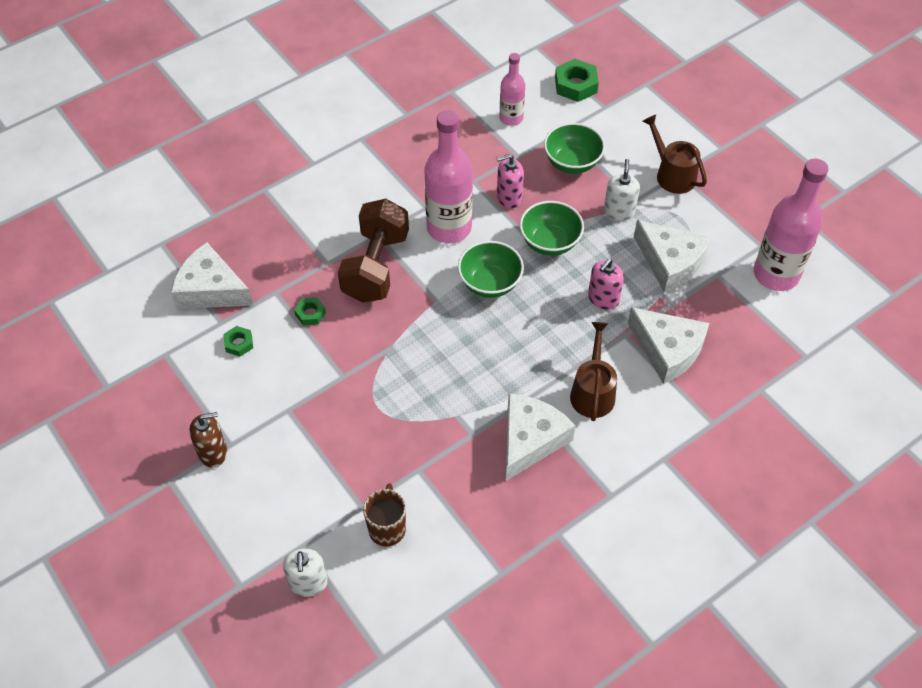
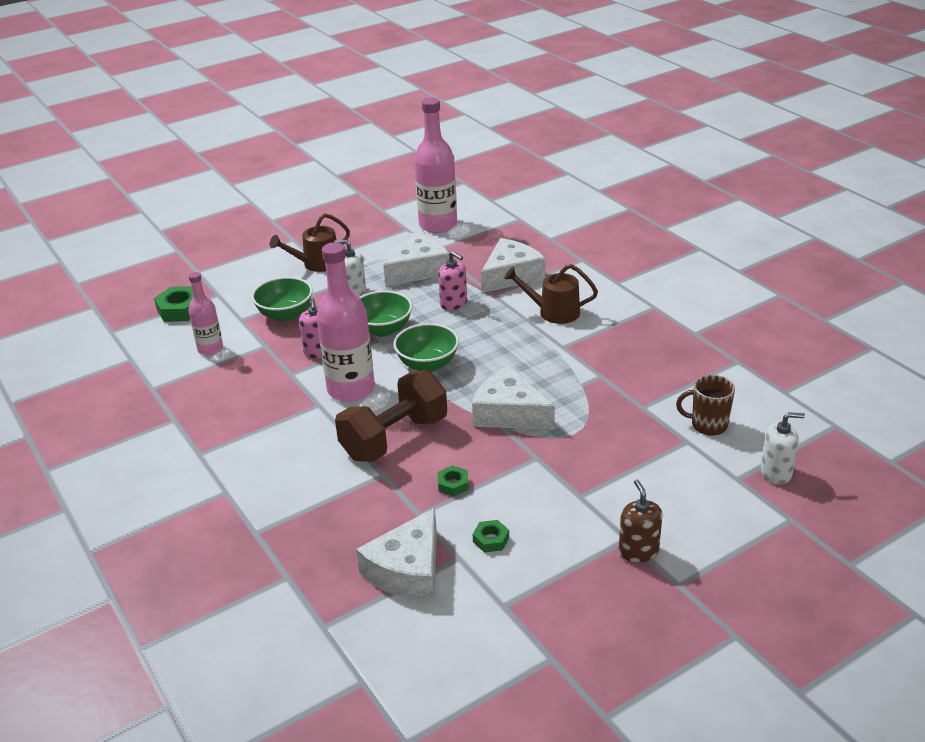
camera: 85 degrees left, 20 degrees down
brown dumbbell [338,199,409,303] -> brown dumbbell turned 60 degrees counterclockwise [335,370,447,462]
white cheese [506,394,576,481] -> white cheese moved to [472,366,555,430]

